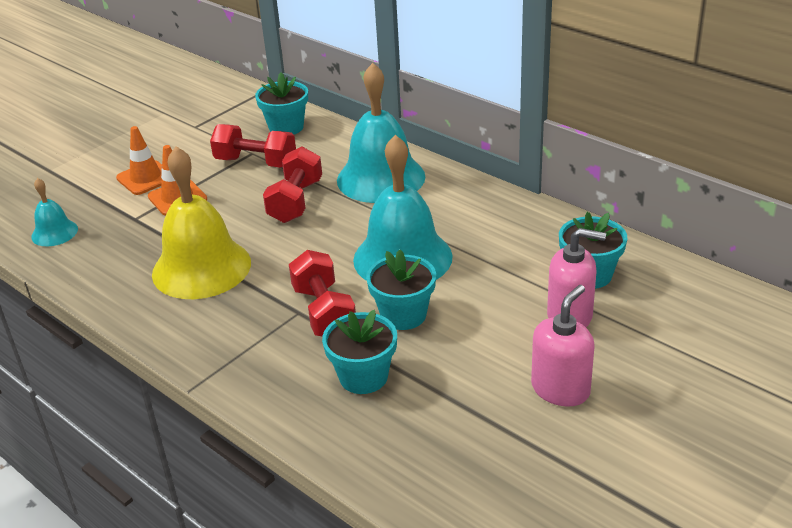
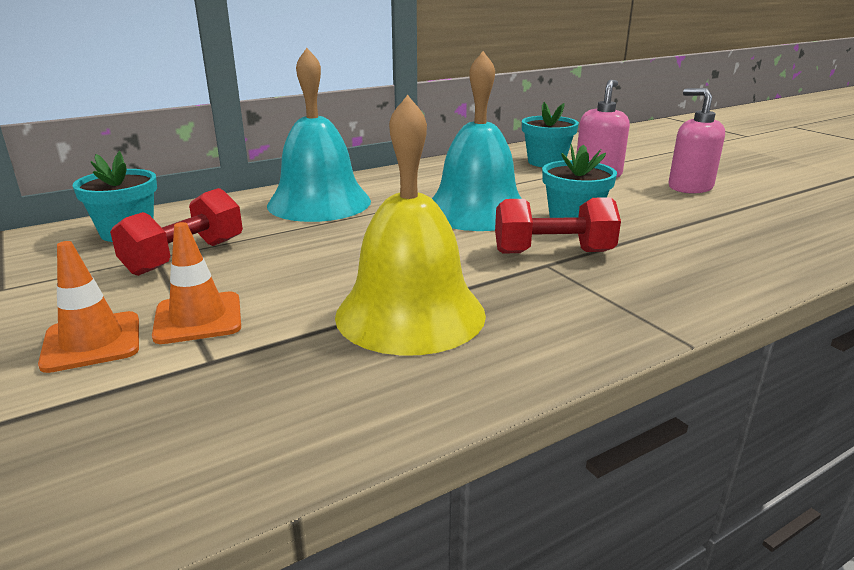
camera: 75 degrees left, 10 degrees down
turquoise bell [31,178,78,247] -> none
red dumbbell [263,147,322,223] -> none
turquoise flower pot [322,310,397,394] -> none

